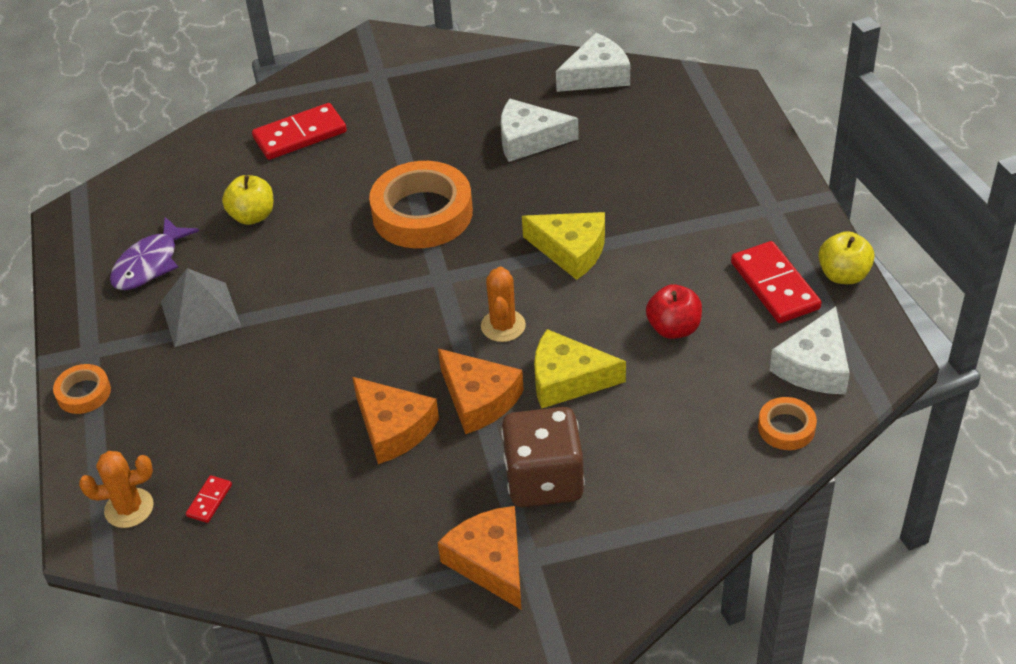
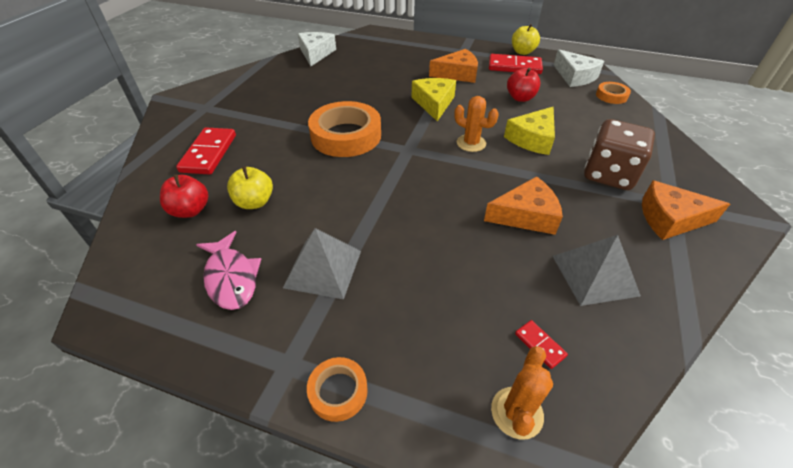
camera: 60 degrees left, 0 degrees up
purple fish [110,217,199,290] -> pink fish [196,231,261,310]
orange cheese [438,349,524,434] -> orange cheese moved to [429,49,478,83]
white cheese [501,98,579,162] -> none
yellow cheese [522,212,605,280] -> yellow cheese turned 60 degrees counterclockwise [412,78,456,121]
none -> red apple [160,174,208,218]
none -> grey pyramid [553,235,641,306]

